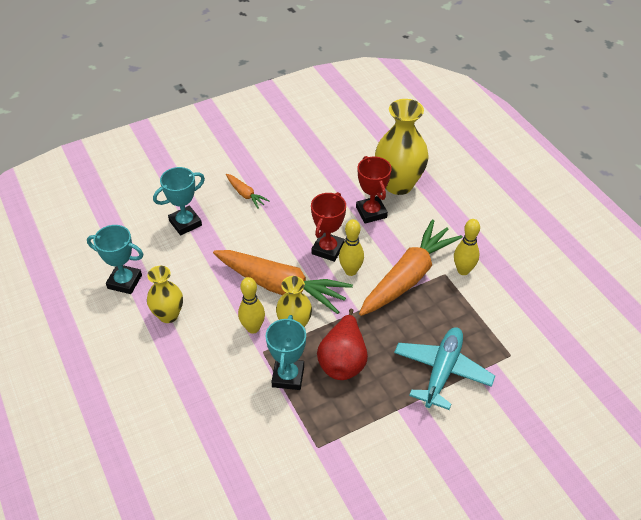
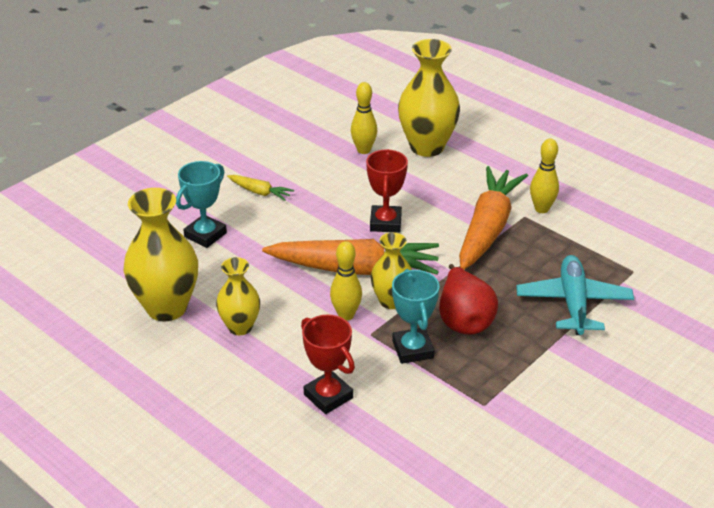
camera: 20 degrees left, 10 degrees down
turquoise trophy [87,225,144,294] -> yellow vase [123,188,198,322]
orange carrot [226,174,270,209] -> yellow carrot [227,175,294,201]
yellow bowling pin [339,219,364,276] -> yellow bowling pin moved to [351,82,377,154]
red trophy [356,156,392,224] -> red trophy moved to [301,314,355,414]

